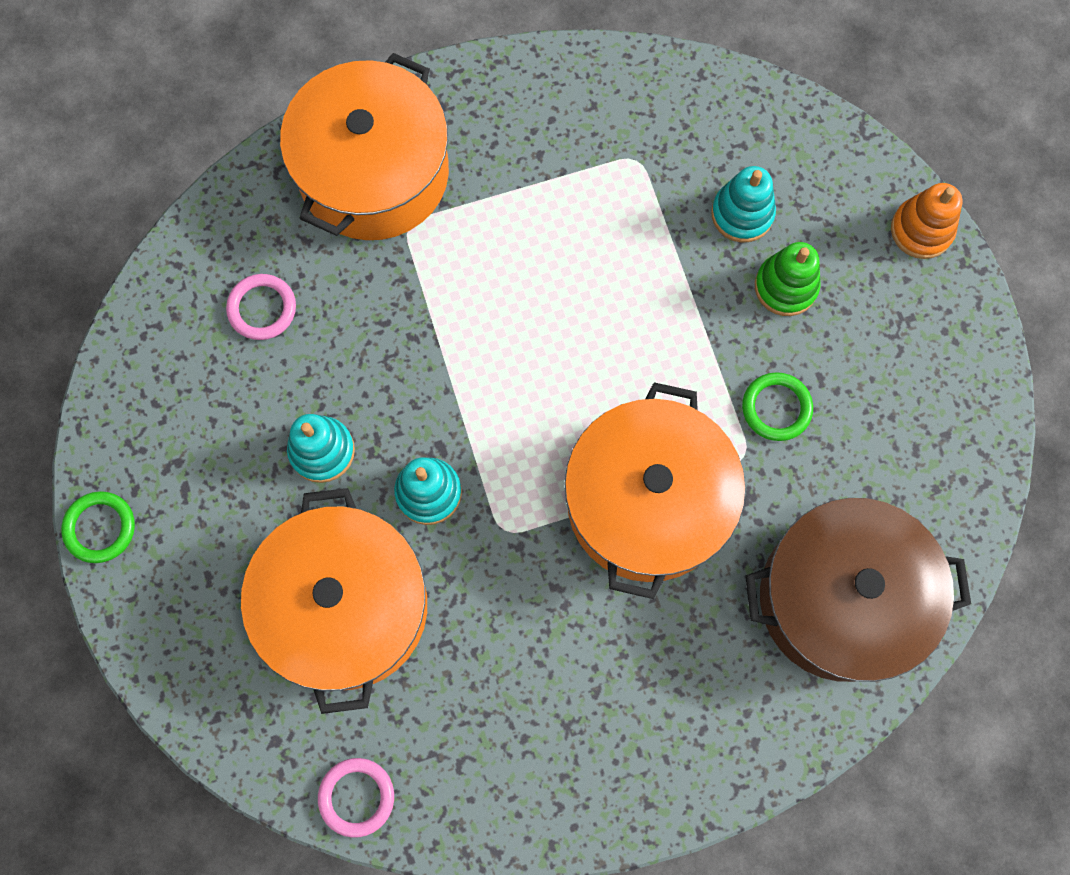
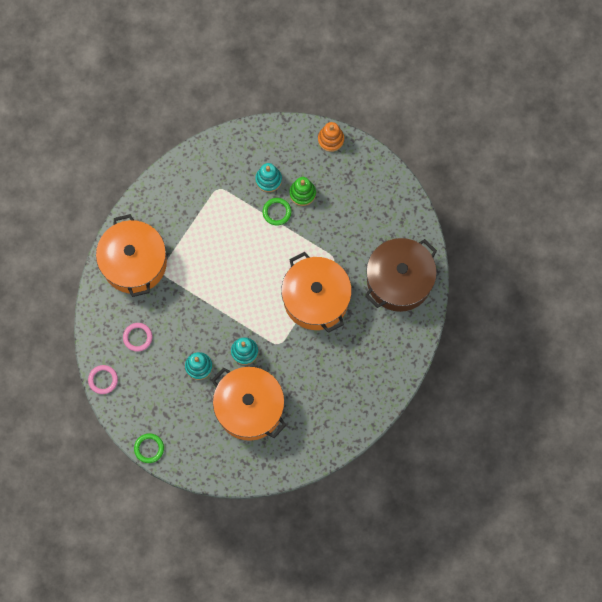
camera: 40 degrees left, 0 degrees up
pink ring [318,758,394,838] -> pink ring moved to [88,365,118,394]
green ring [742,372,813,441] -> green ring moved to [263,198,291,225]

